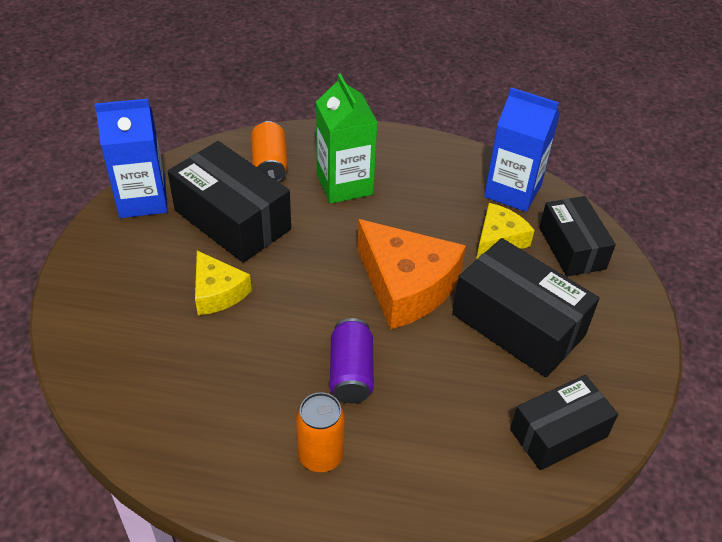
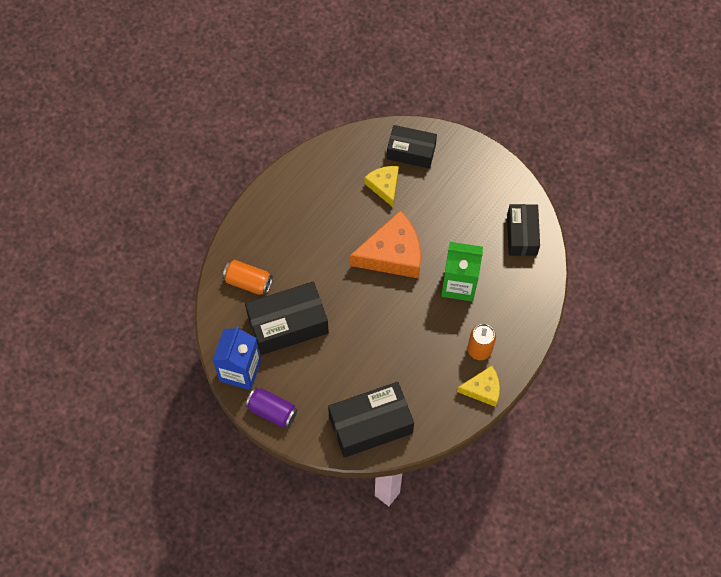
camera: 60 degrees left, 20 degrees up
yellow cheese [195,251,252,315] -> yellow cheese moved to [457,366,500,407]
green carton [316,74,378,204] -> green carton moved to [441,242,483,302]
purple can [330,318,374,403] -> purple can moved to [246,387,297,428]
black box [452,238,599,378] -> black box moved to [328,382,414,458]
blue carton [484,87,560,212] -> none

